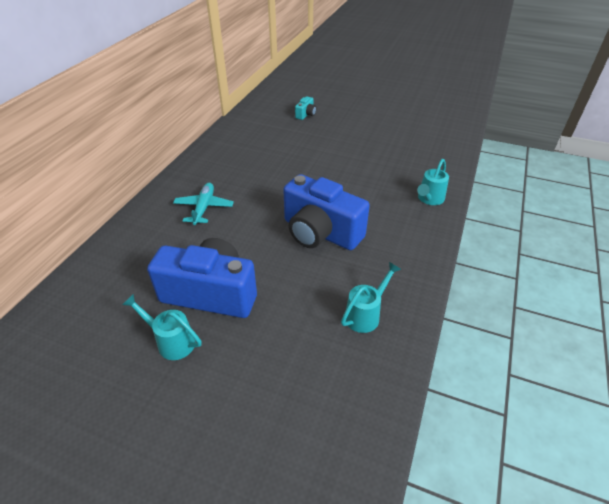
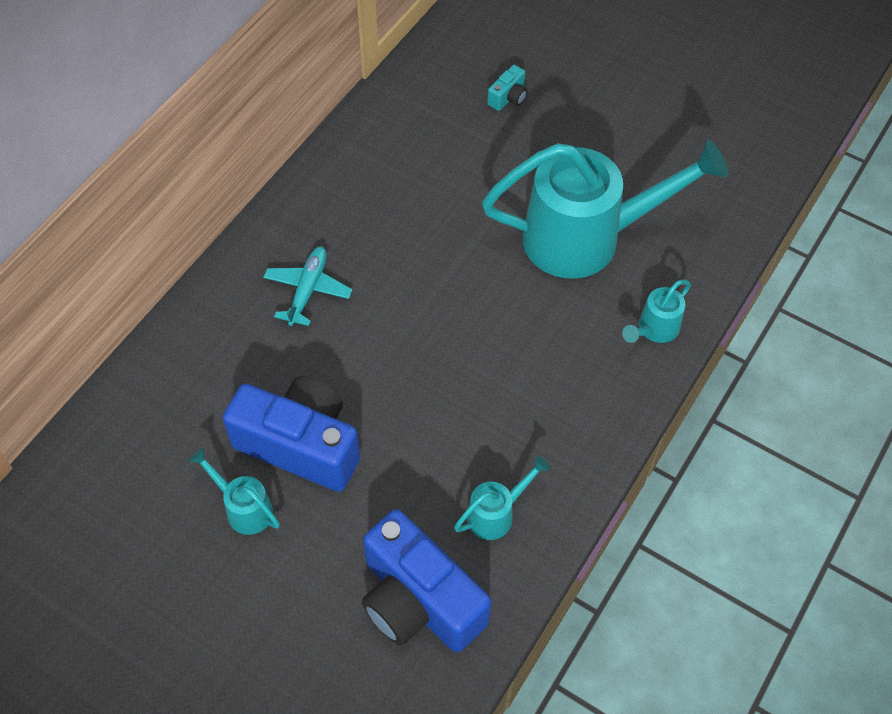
camera: 10 degrees right, 15 degrees up
blue camera [283,174,370,250] -> blue camera moved to [362,509,492,652]
none -> turquoise watering can [482,140,728,279]

